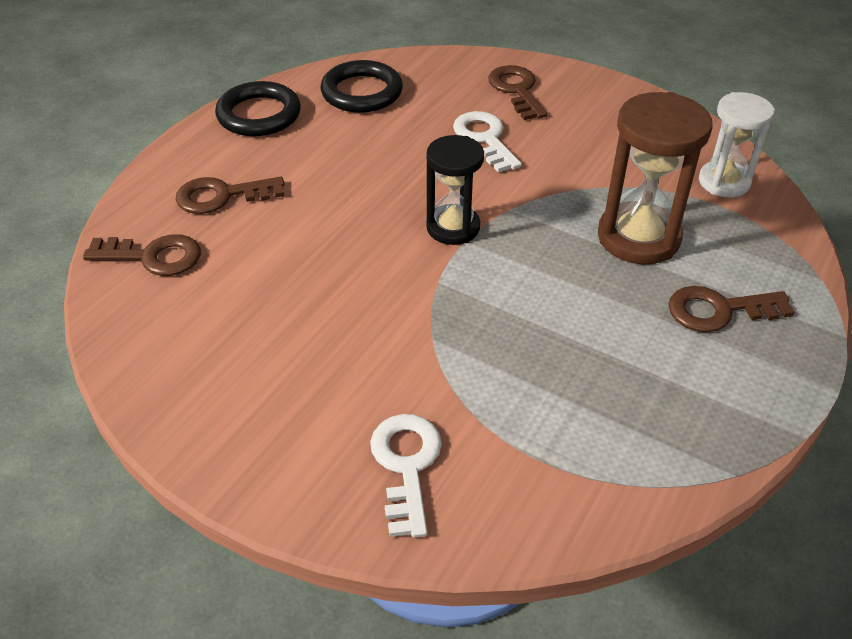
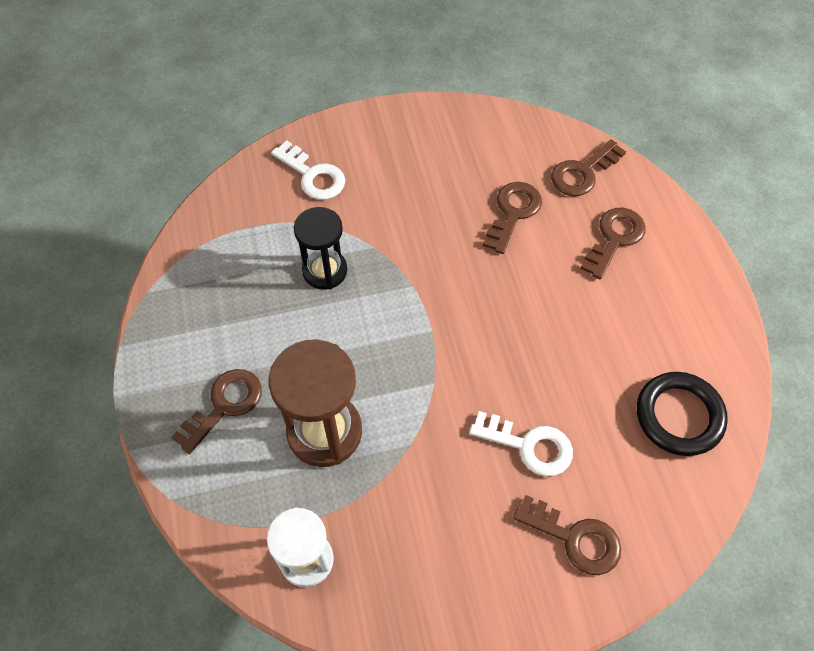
camera: 135 degrees right, 15 degrees up
black ring [215,81,301,136] -> none
black hourglass [426,135,484,245] -> black hourglass moved to [294,207,347,290]
none -> brown key [483,182,542,254]

